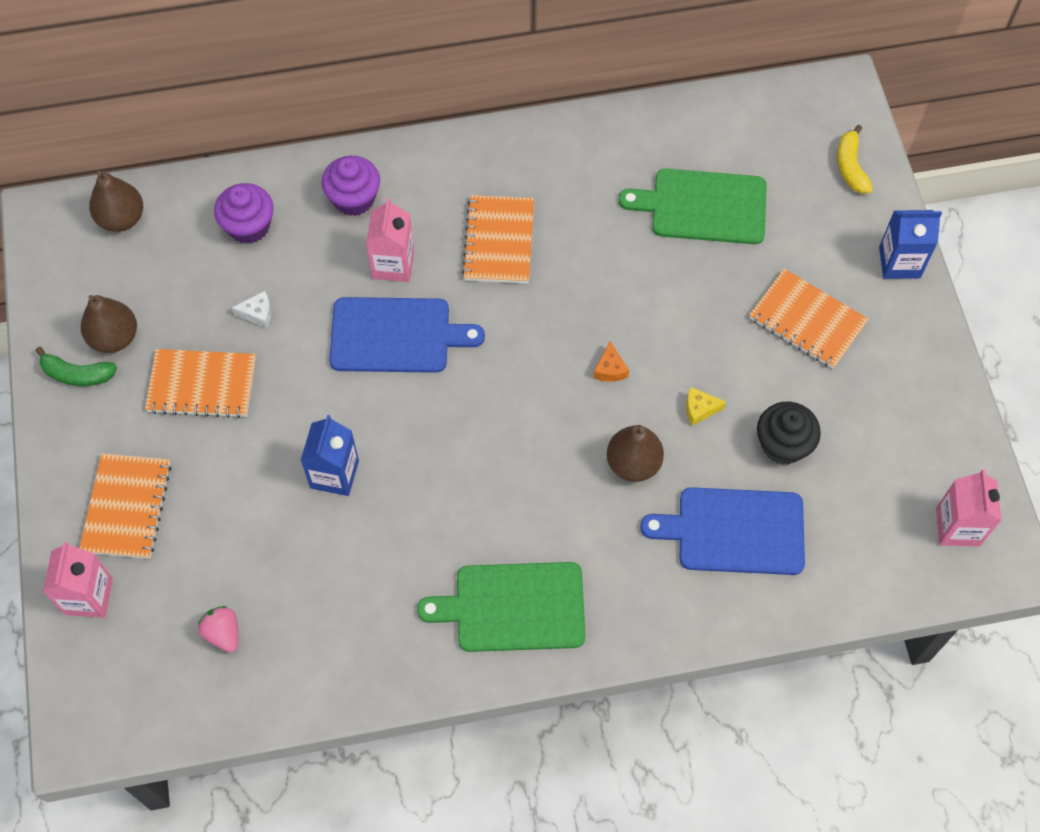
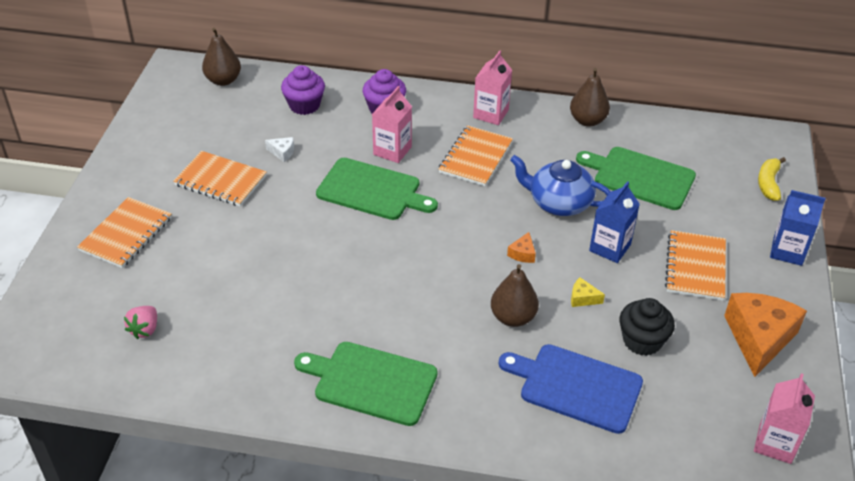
camera: 20 degrees right, 20 degrees down
green banana [36,347,117,386] -> none
pink carton [43,542,113,618] -> pink carton moved to [473,50,512,125]
brown pear [81,295,137,353] -> brown pear moved to [570,68,610,127]
pink strawberry [198,606,238,652] -> pink strawberry turned 150 degrees counterclockwise [124,306,157,339]
blue carton [301,415,359,496] -> blue carton moved to [589,181,640,263]
blue cutting board [329,297,485,373] -> green cutting board [316,158,438,220]
orange notebook [750,269,869,369] -> orange notebook turned 45 degrees clockwise [665,230,726,301]
none -> blue teapot [510,155,611,216]
none -> orange cheese [724,293,807,377]

